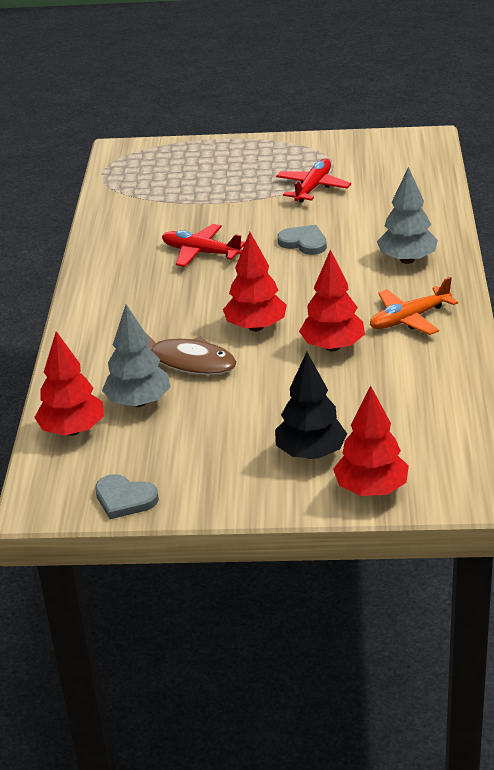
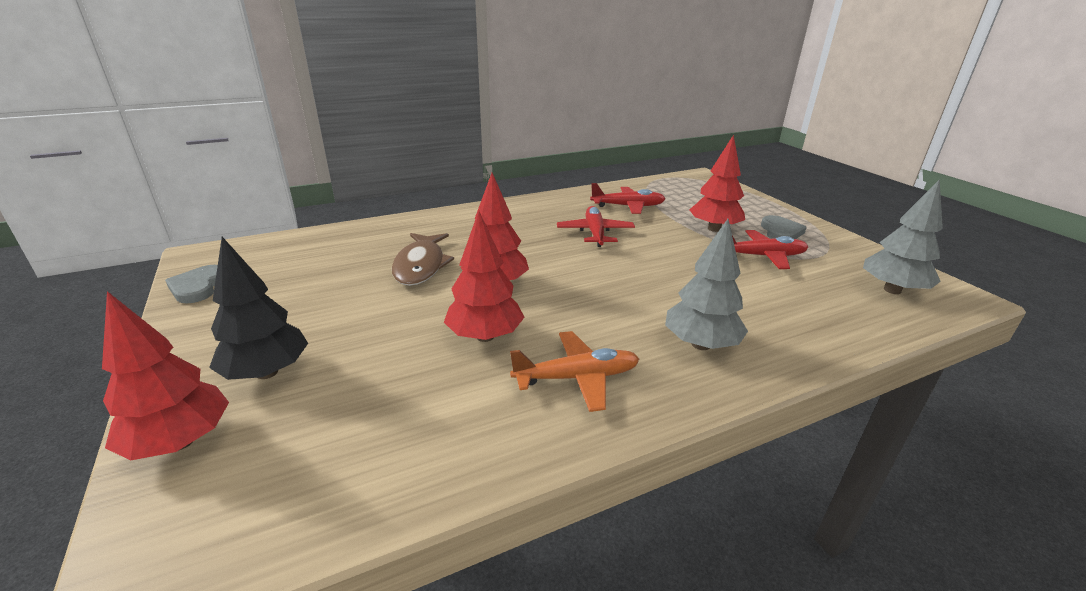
camera: 60 degrees right, 5 degrees down
red tree [34,331,104,436] -> red tree moved to [690,135,745,232]
grey tree [102,304,171,407] -> grey tree moved to [863,179,943,294]
grey heart [277,225,327,255] -> grey heart moved to [761,215,807,239]
orange plane [370,277,458,335] -> orange plane turned 135 degrees clockwise [510,331,639,412]
none -> red plane [590,183,666,214]

